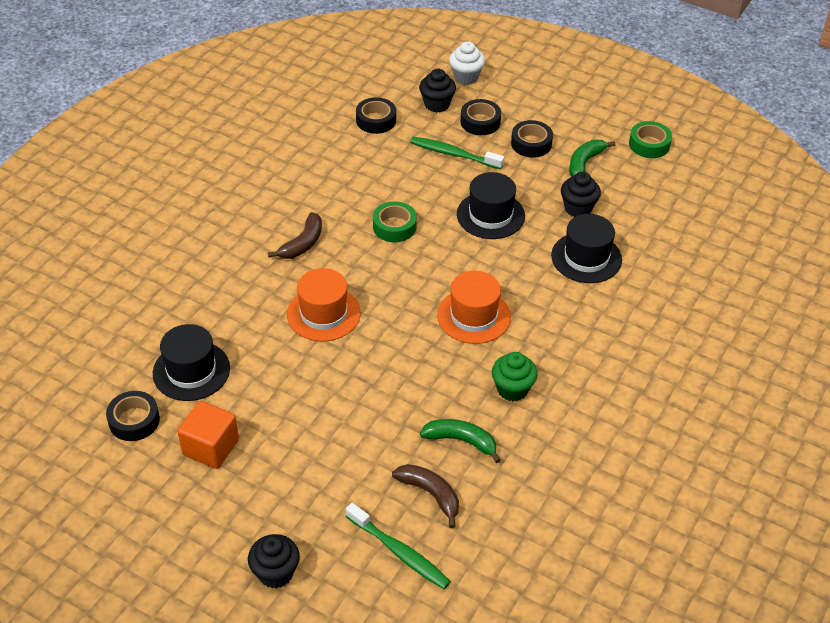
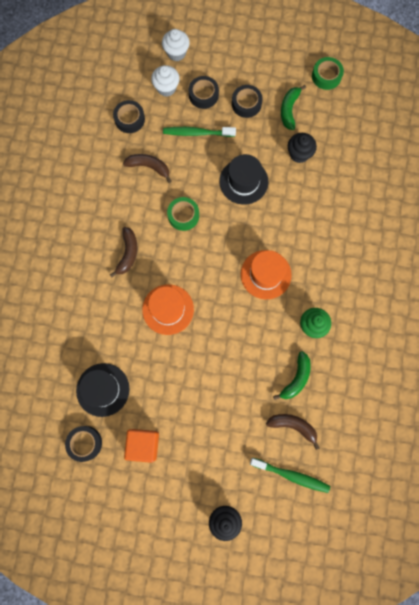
camera: 20 degrees left, 30 degrees up
black cupcake [419,68,456,112] -> white cupcake [151,65,180,96]
green banana [420,419,501,463] -> green banana turned 120 degrees clockwise [273,351,311,400]
black hat [551,214,622,283] -> none
none -> brown banana [123,154,172,183]

